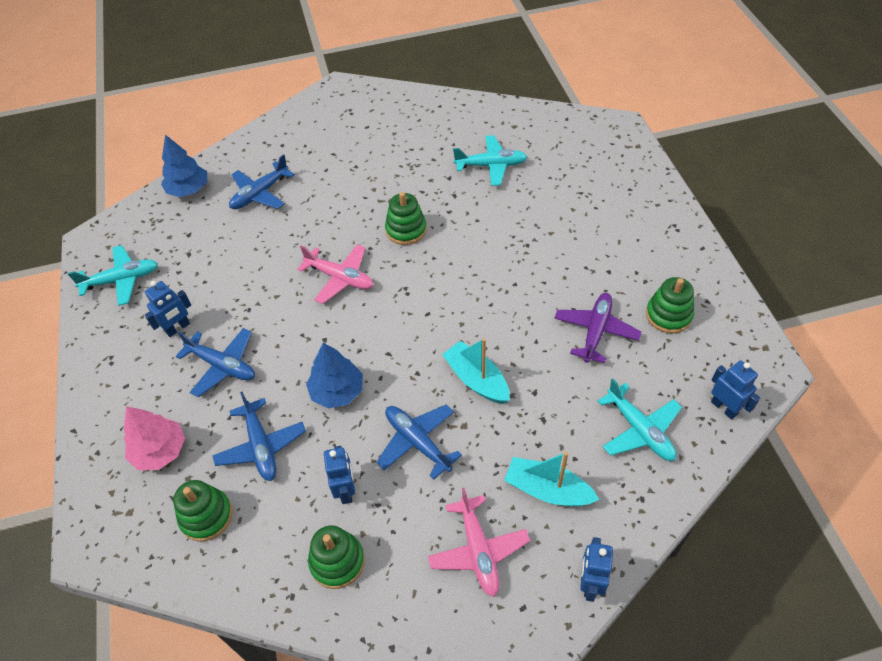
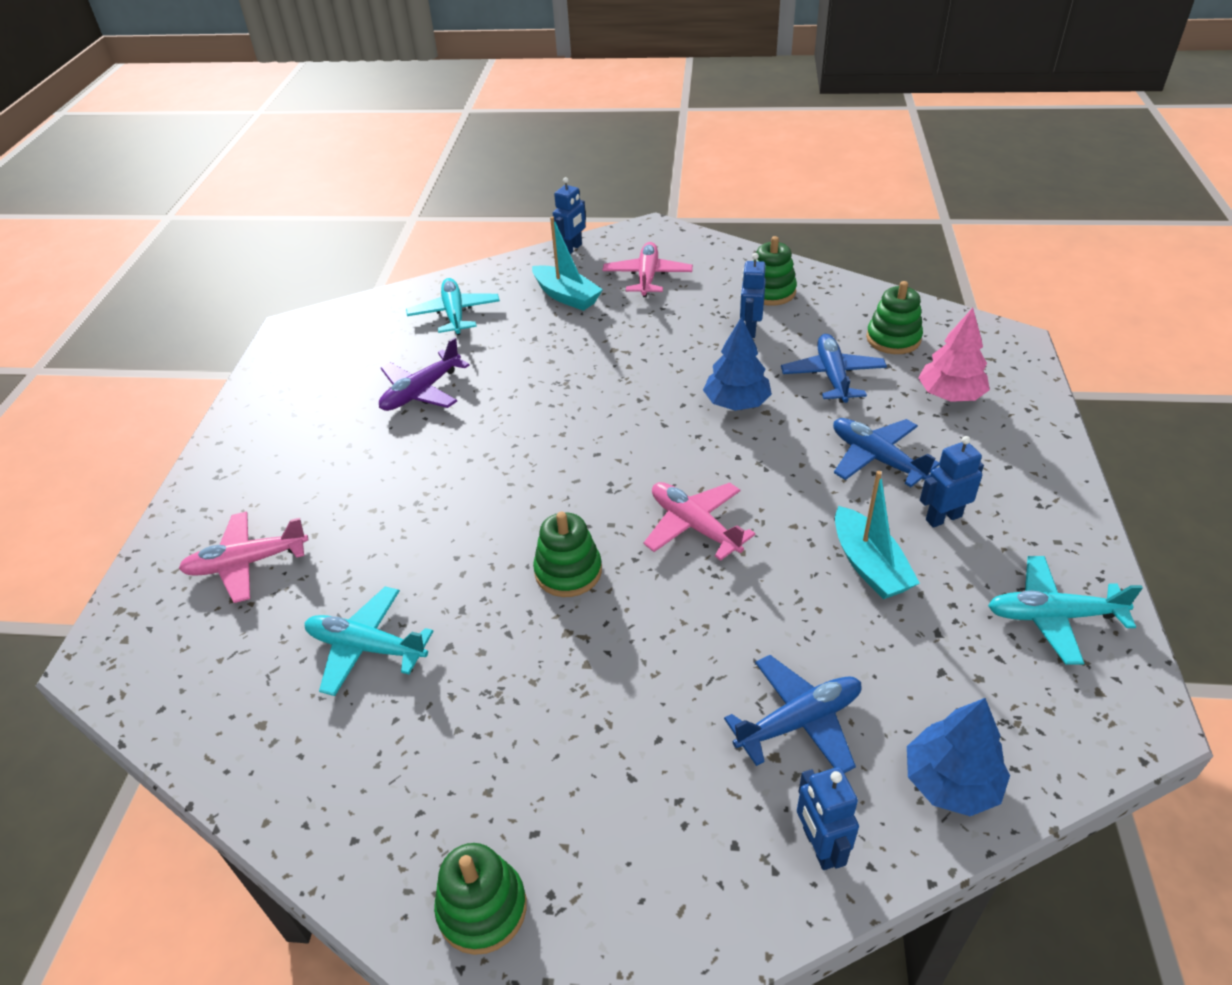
camera: 160 degrees left, 10 degrees down
blue plane [376,404,462,480] -> none
turquoise boat [442,338,510,404] -> turquoise boat moved to [835,471,920,599]
green stacking toy [646,277,694,334] -> green stacking toy moved to [434,843,527,955]
blue robot [711,361,760,420] -> blue robot moved to [797,767,859,870]
none -> pink plane [179,512,309,603]

